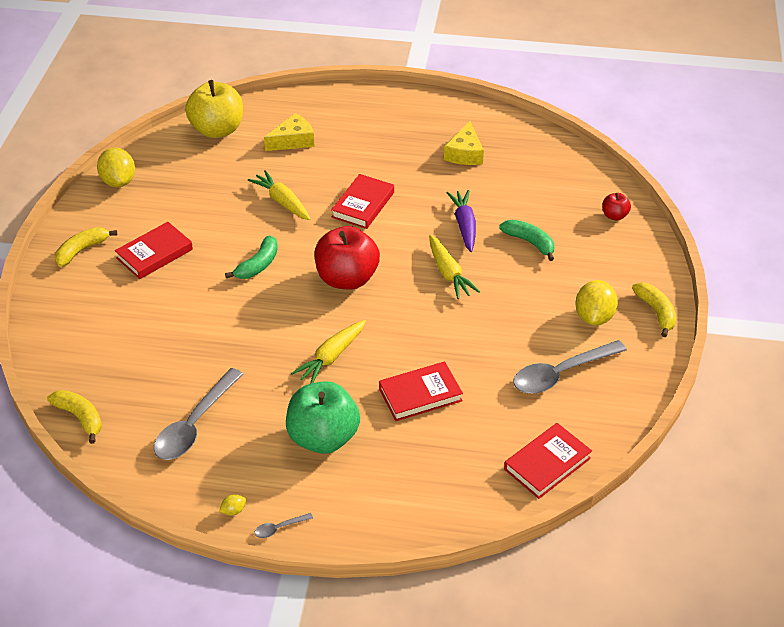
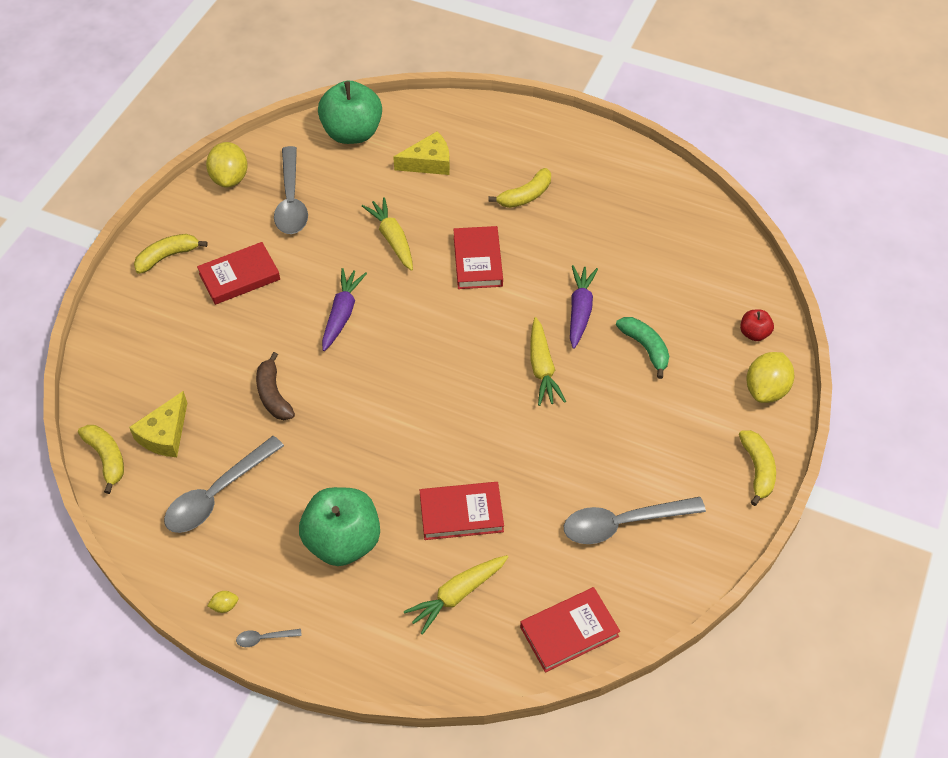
camera: 15 degrees right, 10 degrees up
yellow apple [185,80,243,138] -> green apple [318,81,382,144]
green banana [225,236,278,279] -> purple carrot [322,268,367,351]
yellow carrot [291,320,366,384] -> yellow carrot moved to [404,555,508,635]
red apple [314,226,380,290] -> none
red book [331,174,394,229] -> red book turned 45 degrees counterclockwise [453,226,503,289]
yellow cheese [444,121,484,165] -> yellow cheese moved to [129,391,187,457]
yellow lemon [575,280,618,326] -> yellow lemon moved to [746,352,794,403]
none -> brown banana [256,352,295,420]
none -> grey spoon [274,146,308,234]
none -> yellow banana [488,168,551,208]

